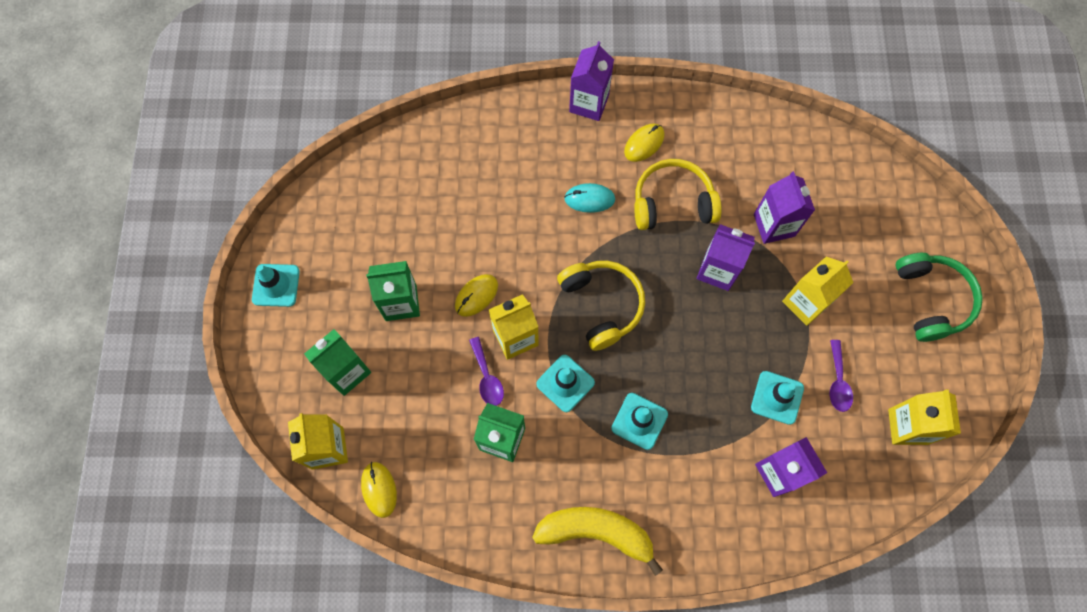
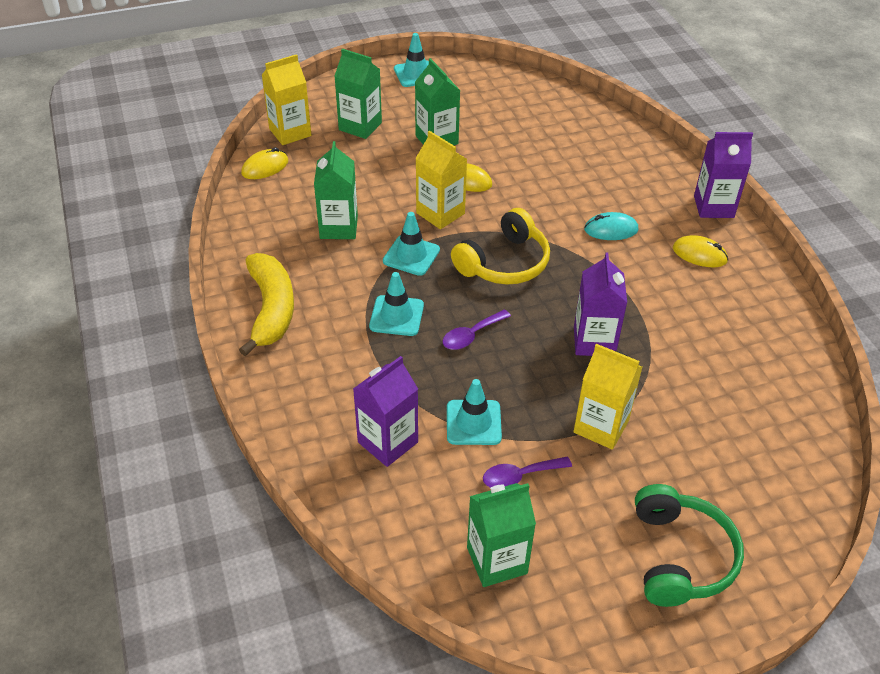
camera: 70 degrees right, 25 degrees down
purple spoon [469,337,504,406] -> purple spoon moved to [442,309,511,350]
turquoise mouse [564,183,615,213] -> turquoise mouse turned 75 degrees counterclockwise [584,212,638,240]
yellow headphones [634,159,722,230] -> none
purple carton [754,171,815,244] -> none
yellow carton [888,390,961,445] -> green carton [467,483,536,587]
green headphones [896,253,983,342] -> green headphones turned 60 degrees counterclockwise [635,484,744,607]

